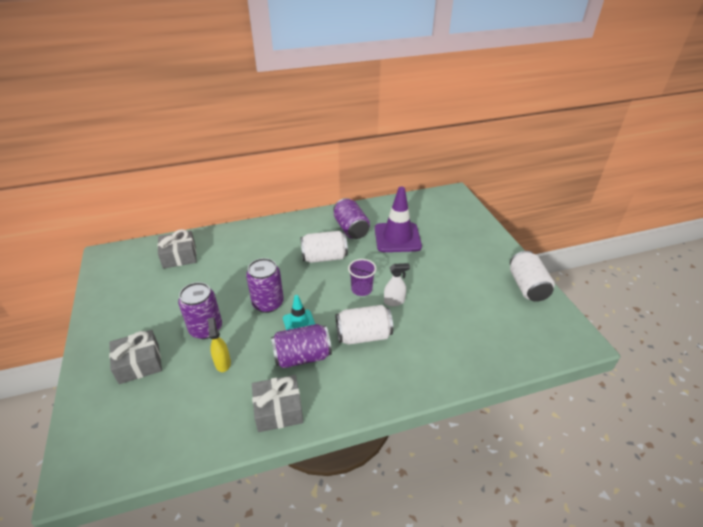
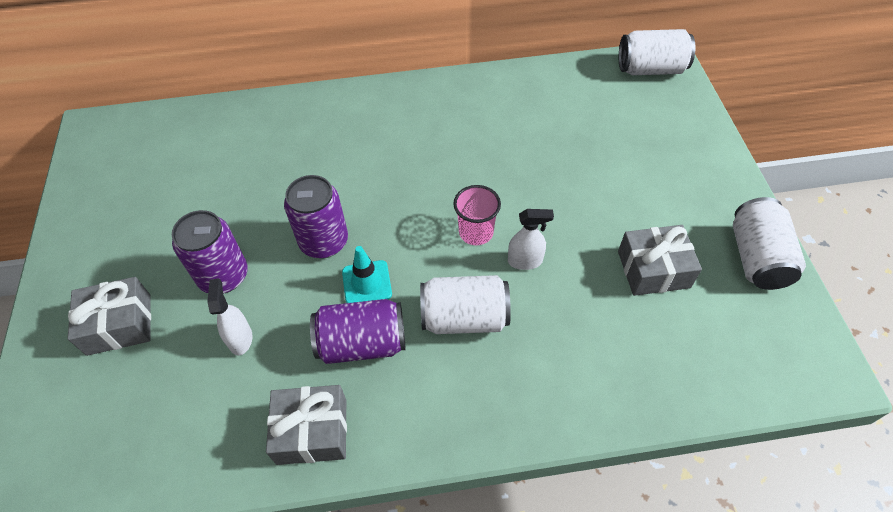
camera: 10 degrees right, 15 degrees up
grey gift [157,229,197,269] -> grey gift moved to [618,225,702,296]
yellow spray bottle [208,317,231,372] -> white spray bottle [207,278,253,355]
white can [300,231,348,263] -> white can moved to [619,29,695,75]
purple can [333,198,370,239] -> none
purple cup [348,259,376,296] -> pink cup [453,185,501,245]
purple traffic cone [375,187,422,252] -> none

